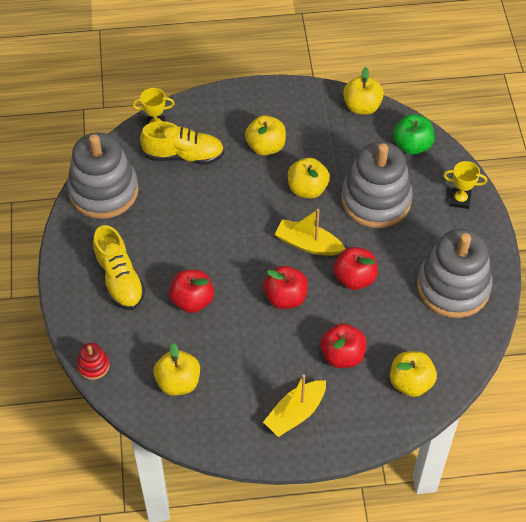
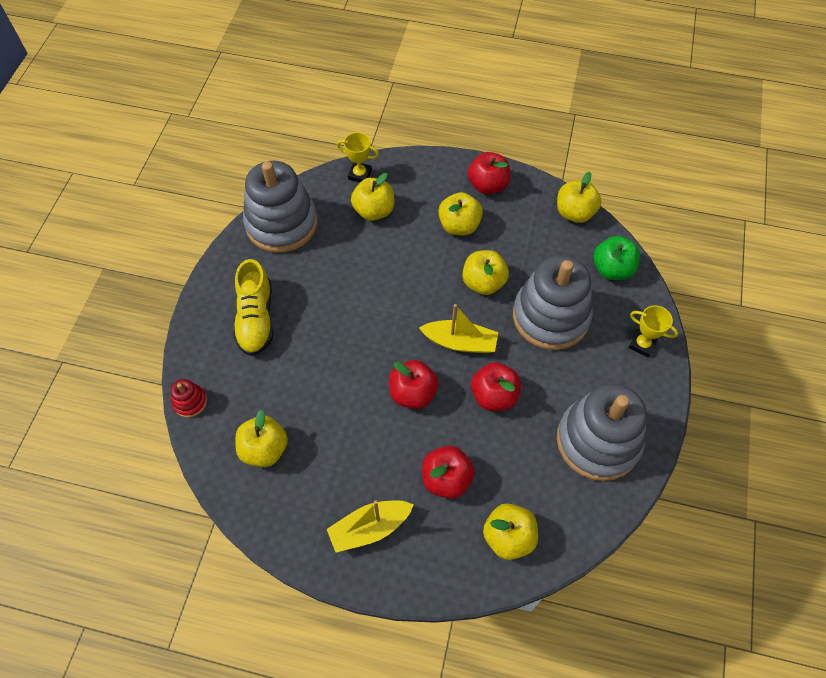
camera: 20 degrees right, 5 degrees up
yellow shoe [140,121,224,165] -> yellow apple [351,173,394,221]
red apple [169,270,214,313] -> red apple moved to [468,152,510,194]
yellow boat [275,209,345,256] -> yellow boat turned 150 degrees clockwise [419,304,498,353]

